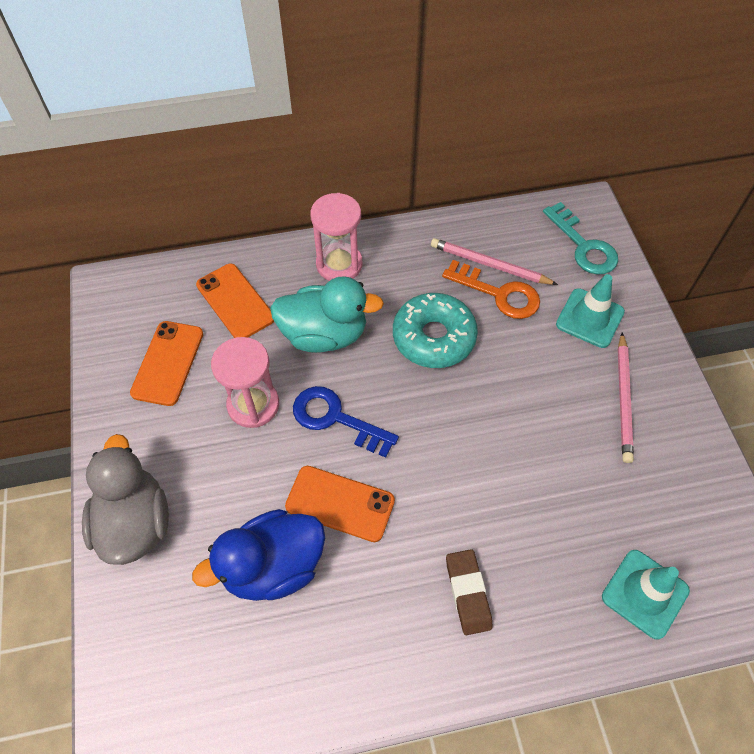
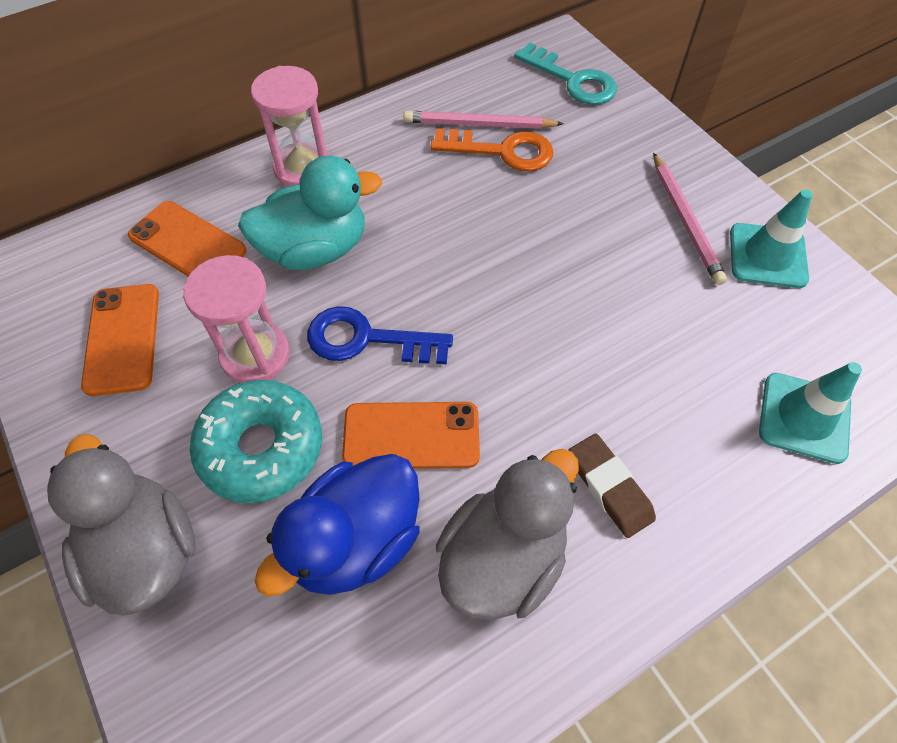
camera: 20 degrees left, 0 degrees up
turquoise donut [393,293,478,368] -> turquoise donut moved to [190,380,322,503]
turquoise traffic cone [556,274,625,348] -> turquoise traffic cone moved to [730,190,813,288]
none -> grey duck [436,449,579,620]

